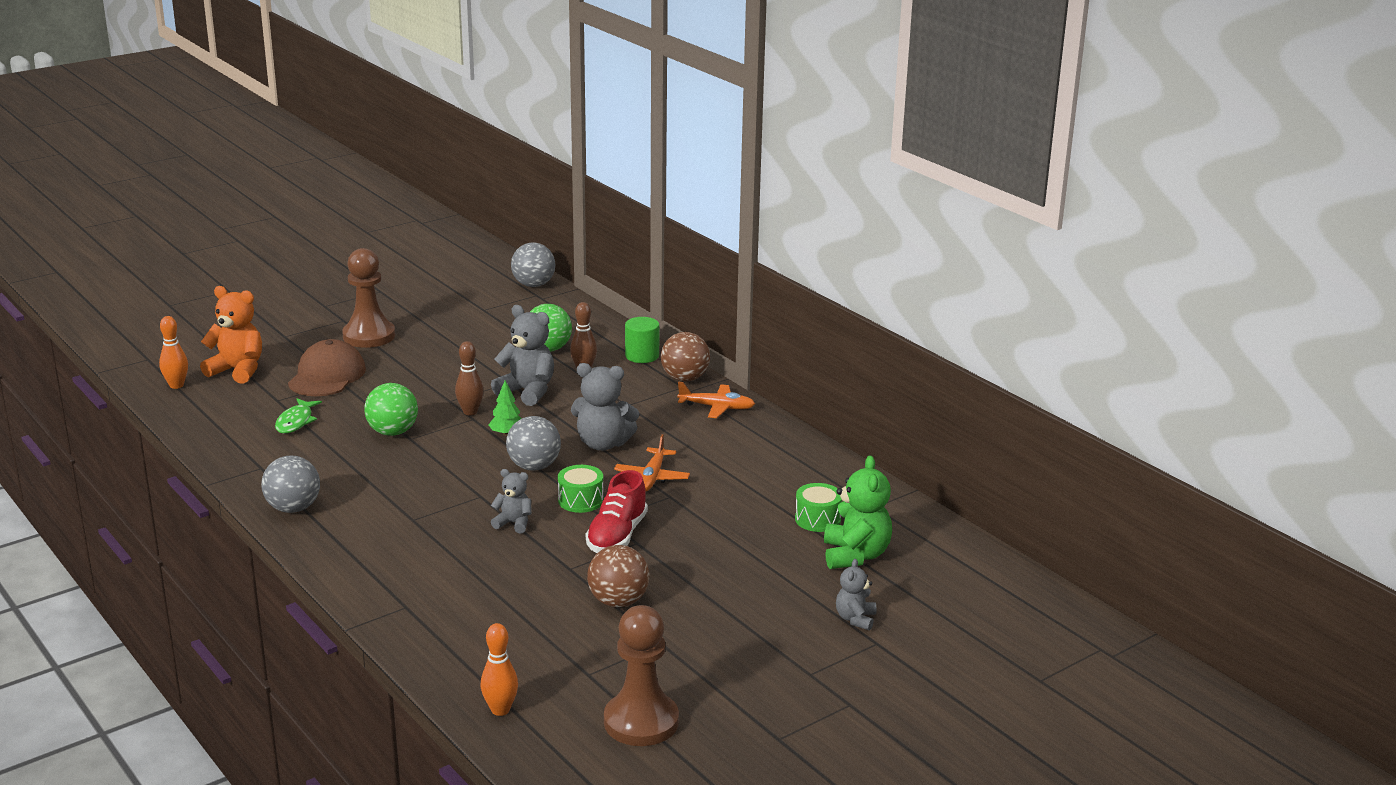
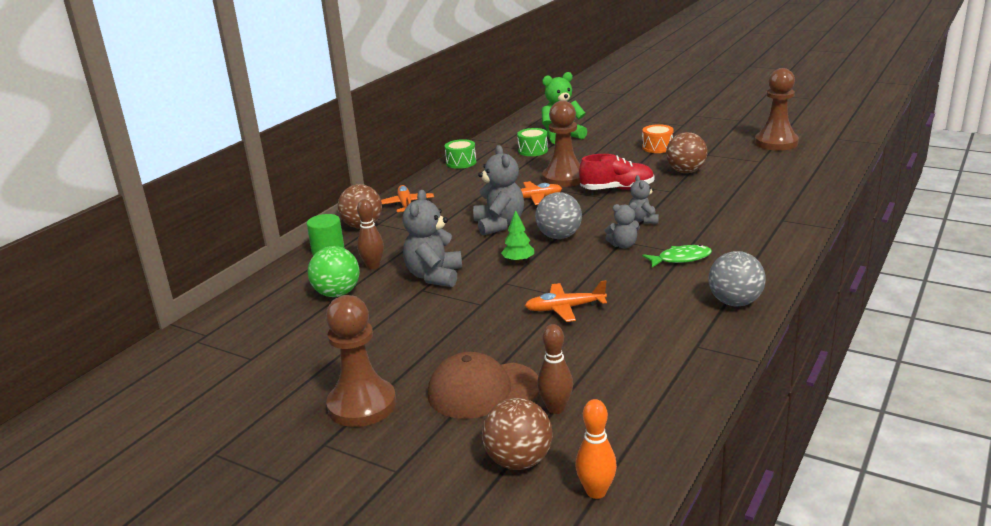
camera: 110 degrees left, 0 degrees up
orange teddy bear [200,286,262,384] -> brown ball [482,398,553,470]
green fish [275,398,322,434] -> green fish moved to [642,245,712,267]
green ball [364,383,418,436] -> orange plane [525,280,607,322]
brown bowling pin [455,341,484,415] -> brown bowling pin moved to [537,324,573,414]
orange bowling pin [480,623,518,716] -> none
grey ball [511,242,555,287] -> none
green drum [558,465,604,513] -> green drum moved to [445,139,476,169]
grey teddy bear [836,559,876,631] -> grey teddy bear moved to [605,202,640,249]
none -> brown pawn [542,101,580,187]
none -> orange drum [642,124,674,153]

